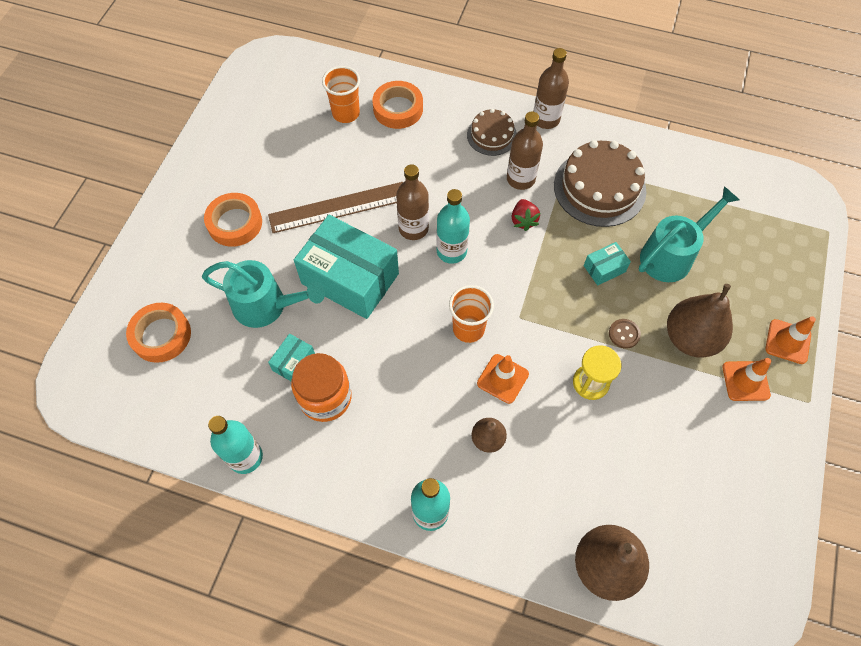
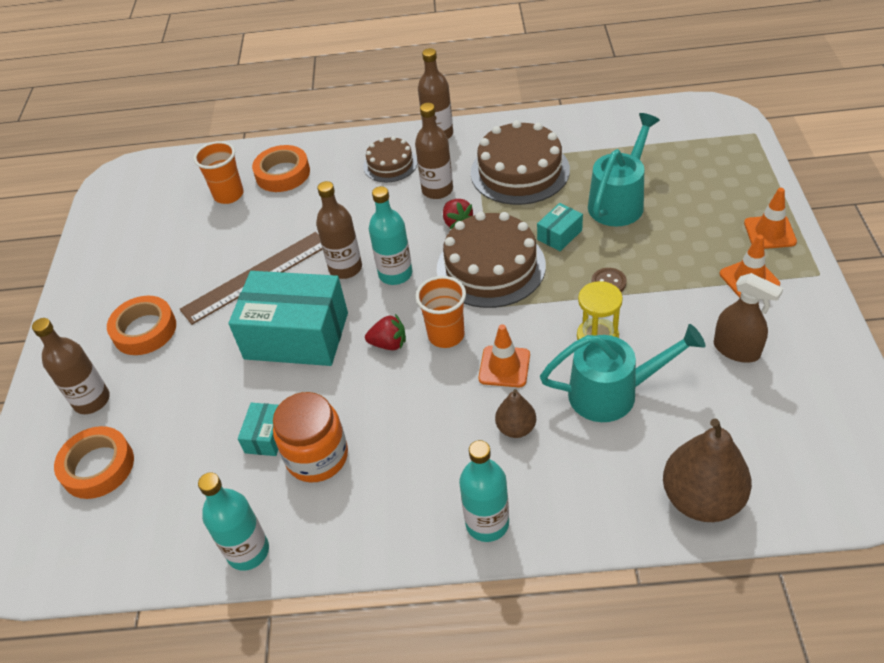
camera: 15 degrees left, 15 degrees down
turquoise watering can [202,260,325,328] -> turquoise watering can moved to [540,324,706,422]
brown pear [667,284,733,358] -> none
none -> brown bottle [32,318,110,414]
none -> red strawberry [365,314,406,350]
none -> brown cake [437,212,546,308]
none -> brown spray bottle [714,273,783,363]

